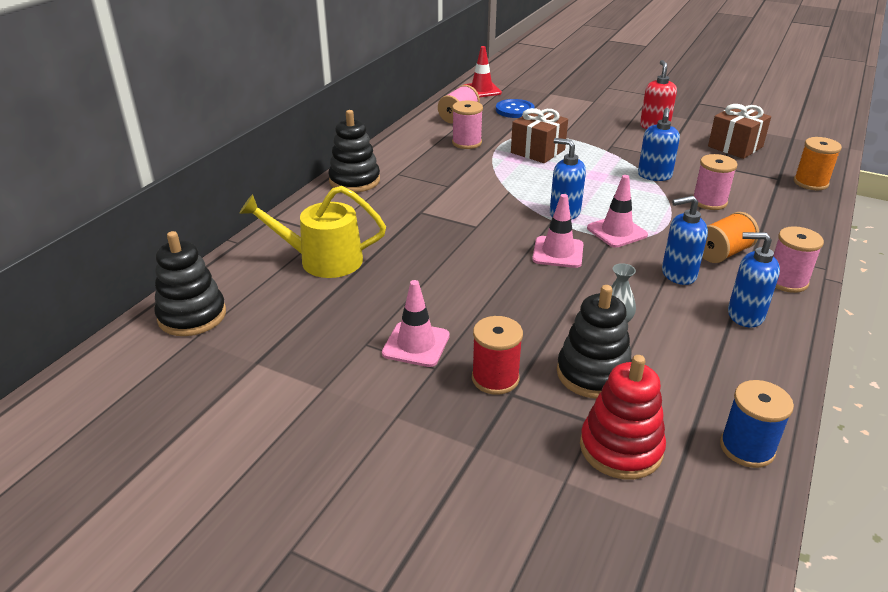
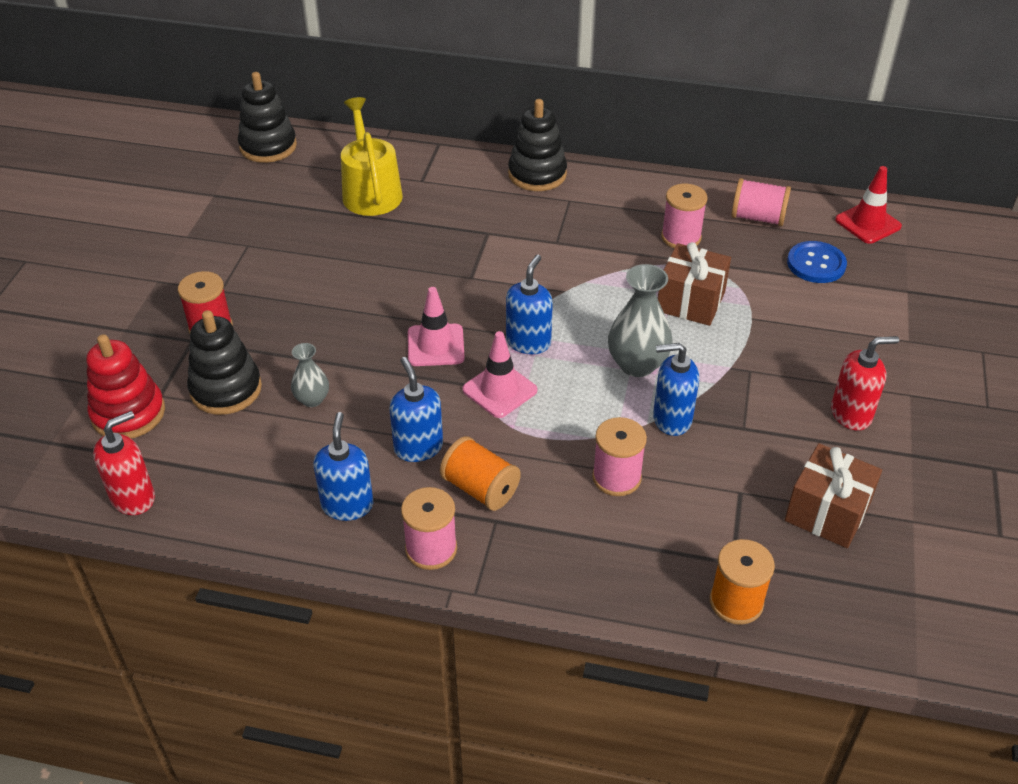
camera: 75 degrees right, 10 degrees up
pink traffic cone [382,280,450,367] -> none
blue spool [720,380,794,468] -> red soap dispenser [93,411,155,515]
none -> grey vase [608,264,672,377]

